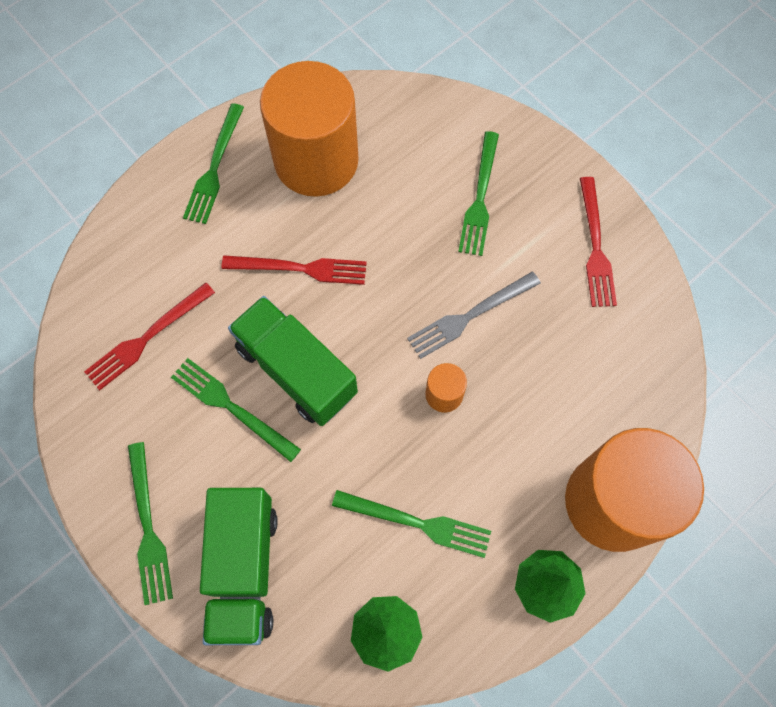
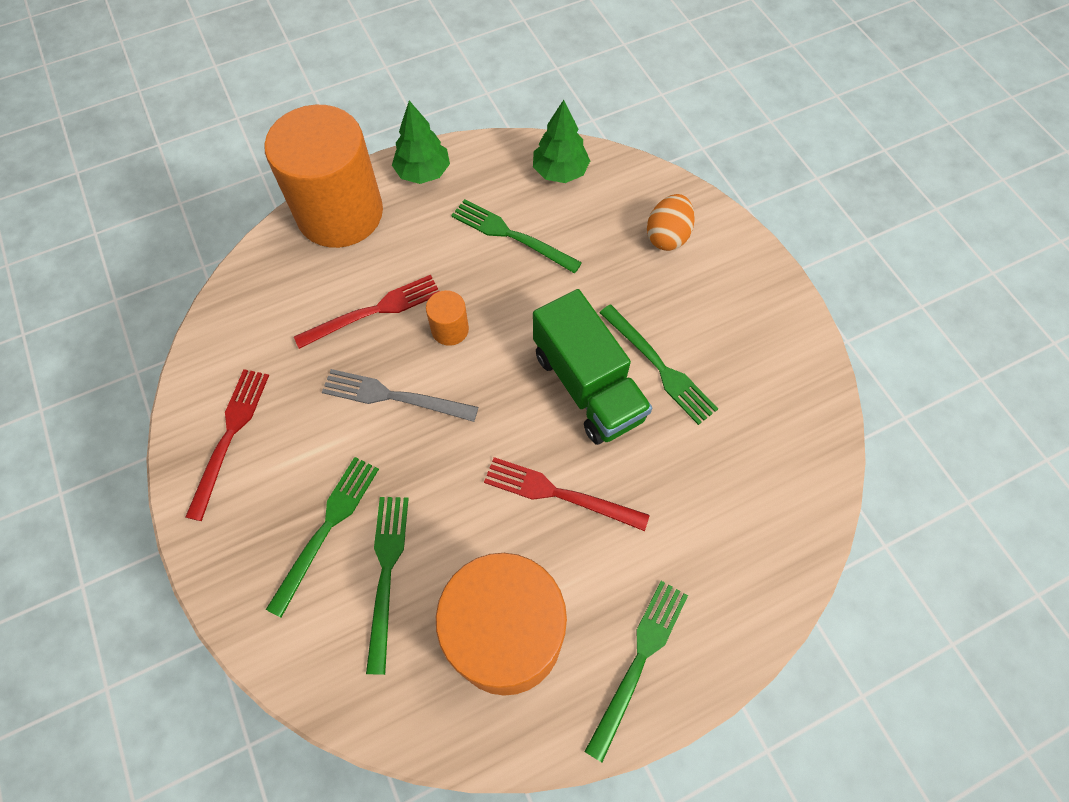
camera: 165 degrees left, 5 degrees down
red fork [84,283,215,390] -> red fork moved to [294,275,439,349]
green fork [128,442,173,605] -> green fork moved to [366,497,409,675]
green truck [200,488,277,645] -> orange egg [647,194,695,251]
grey fork [407,272,541,359] -> grey fork turned 150 degrees counterclockwise [322,369,478,422]

